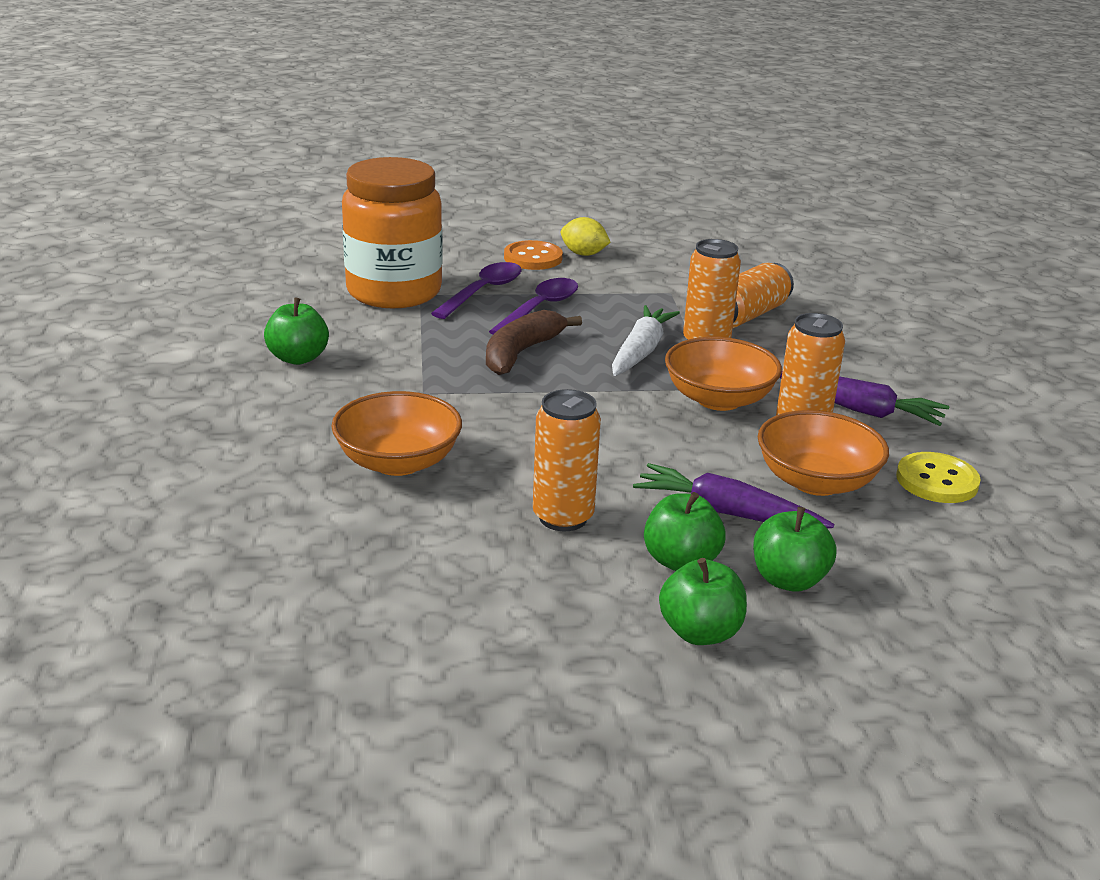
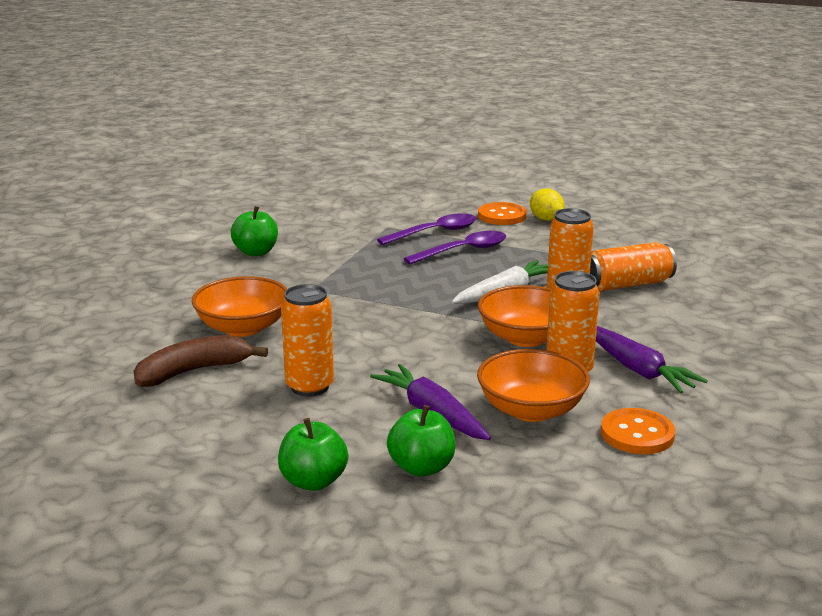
camera: 30 degrees right, 5 degrees down
orange jar [342,157,443,309] -> none
brown banana [486,310,582,375] -> brown banana moved to [134,335,268,387]
green apple [644,492,726,571] -> none
yellow button [896,452,981,503] -> orange button [601,408,675,454]

